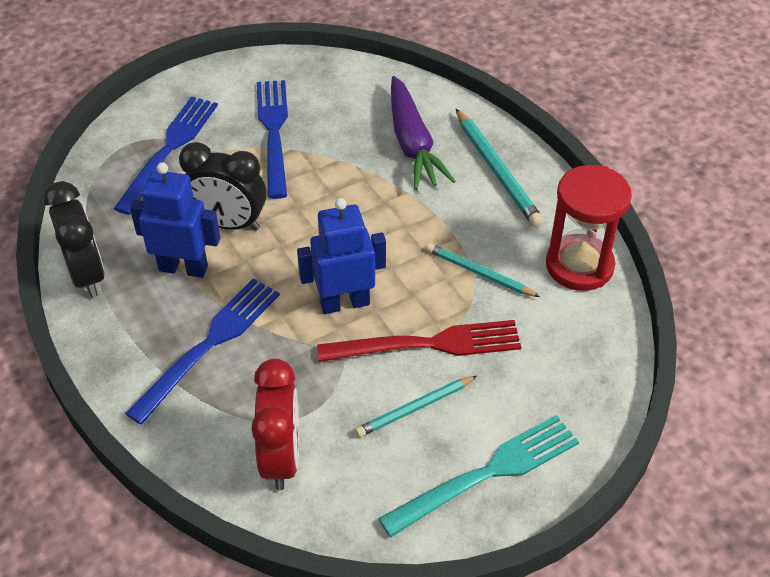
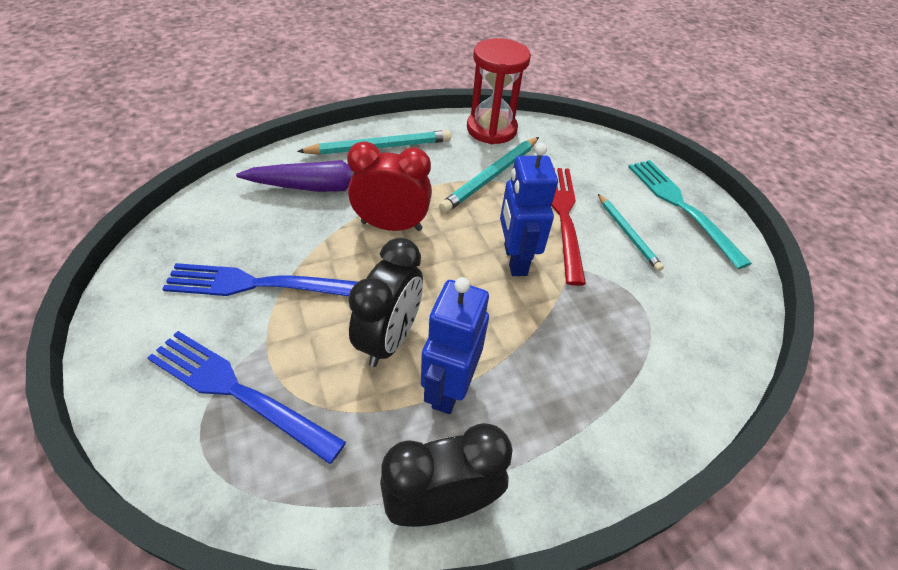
camera: 85 degrees left, 0 degrees up
blue fork [125,279,280,425] -> none
red clock [251,359,299,490] -> red clock moved to [347,141,432,231]
turquoise pencil [426,244,540,297] -> turquoise pencil [439,137,539,213], size x1.54

